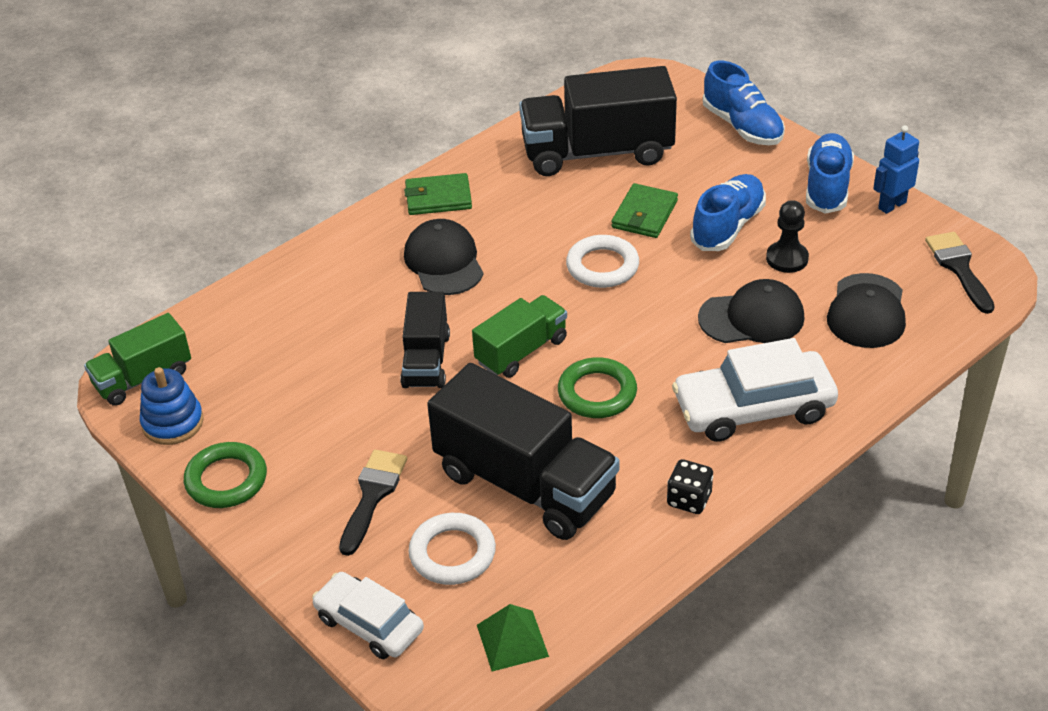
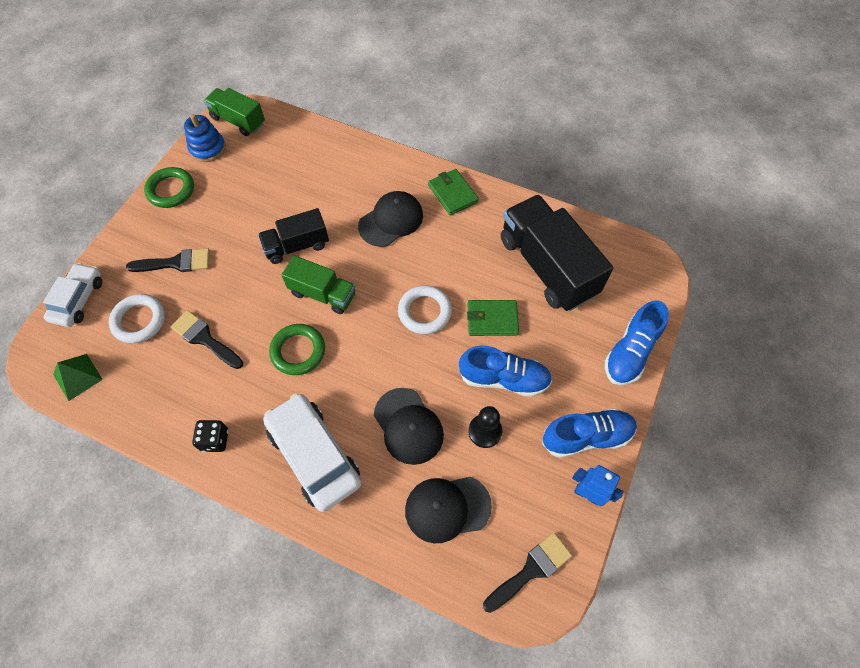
camera: 65 degrees right, 20 degrees up
black truck [427,363,620,540] -> black brush [171,310,243,369]

